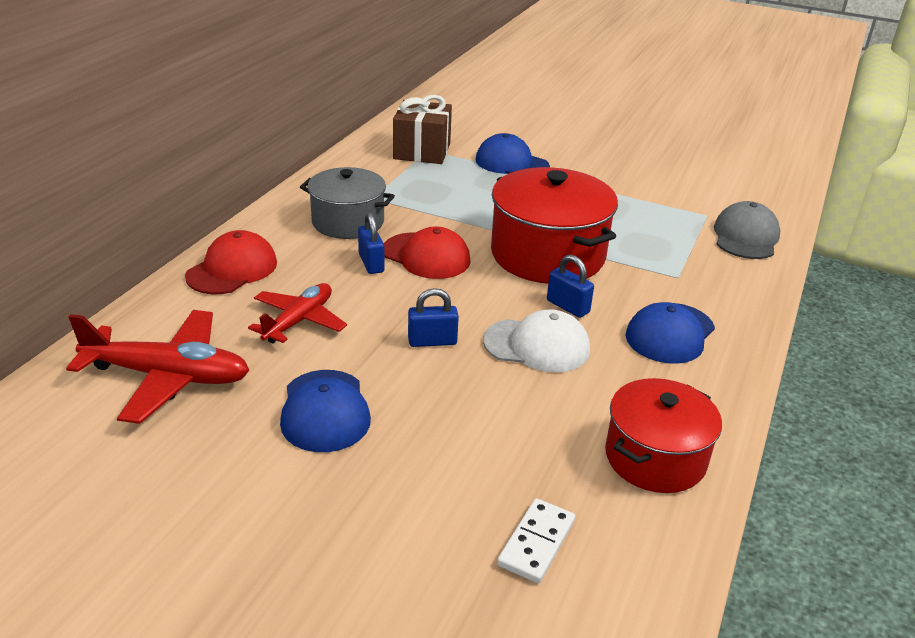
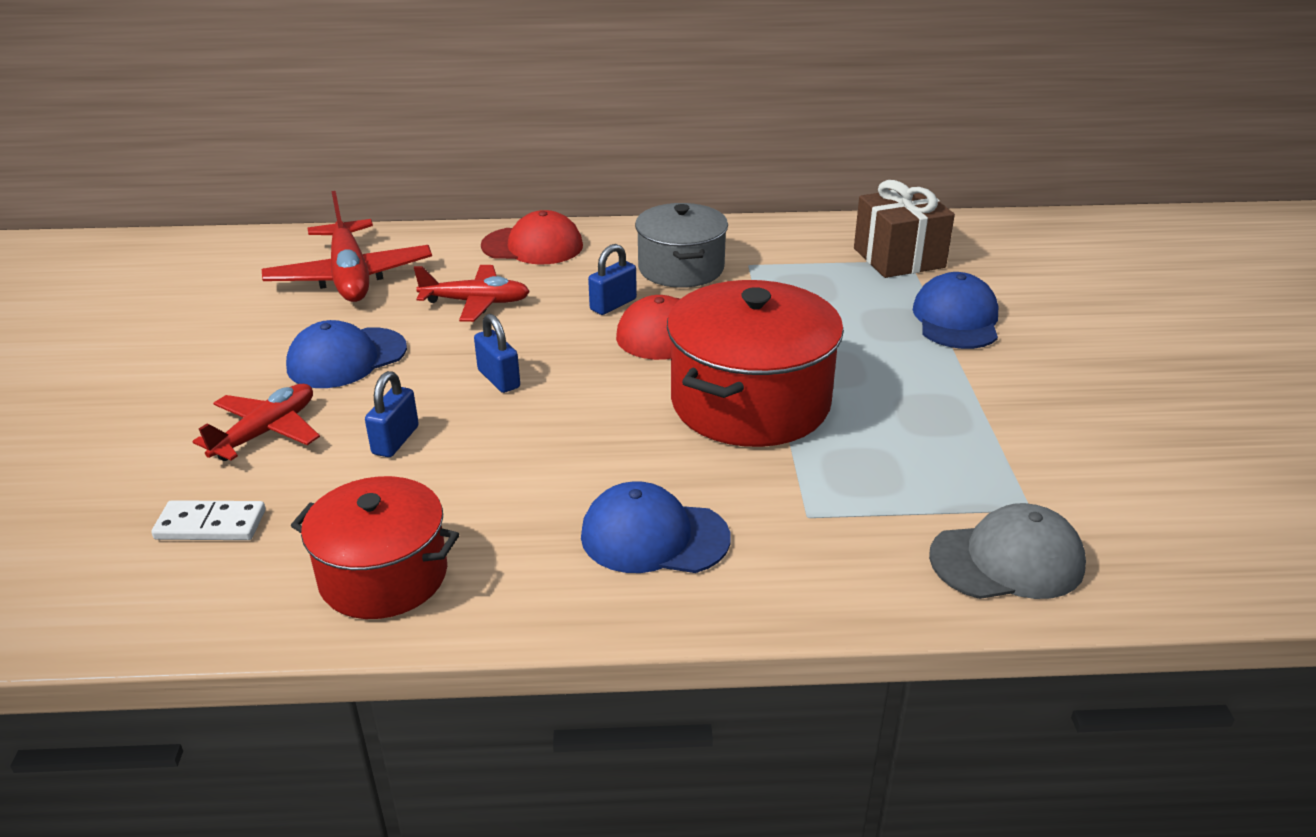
camera: 65 degrees right, 0 degrees up
white cap [483,309,590,373] -> none
blue padlock [547,254,594,318] -> blue padlock moved to [365,371,419,457]
none -> red plane [192,384,320,461]

